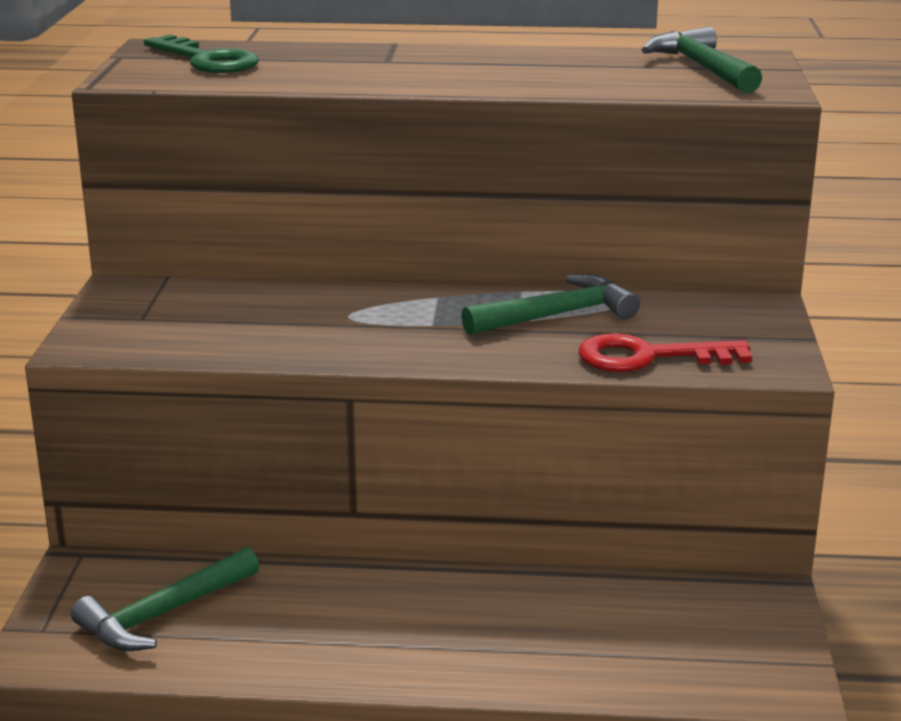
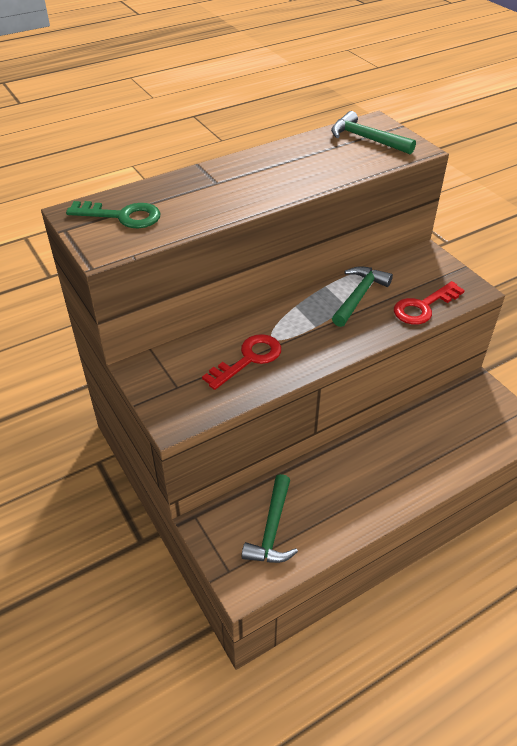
camera: 35 degrees left, 20 degrees up
none -> red key [202,334,281,390]

